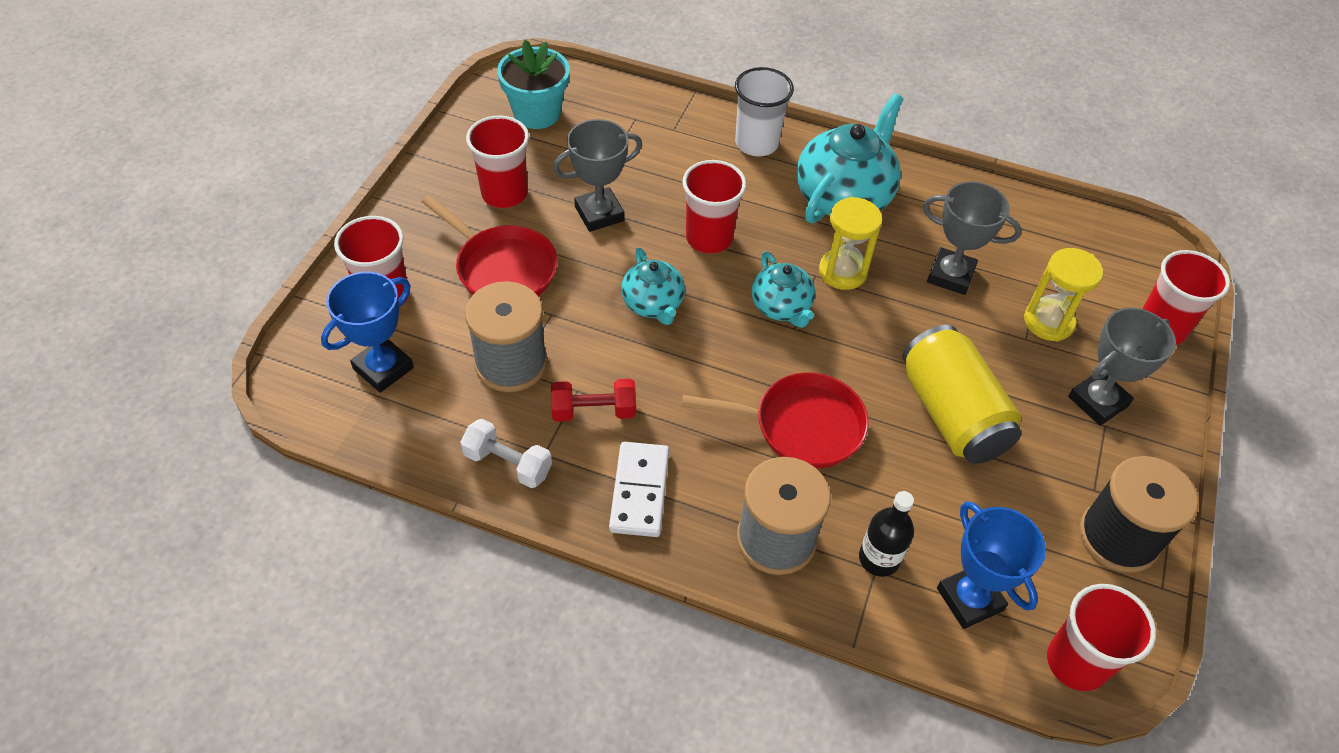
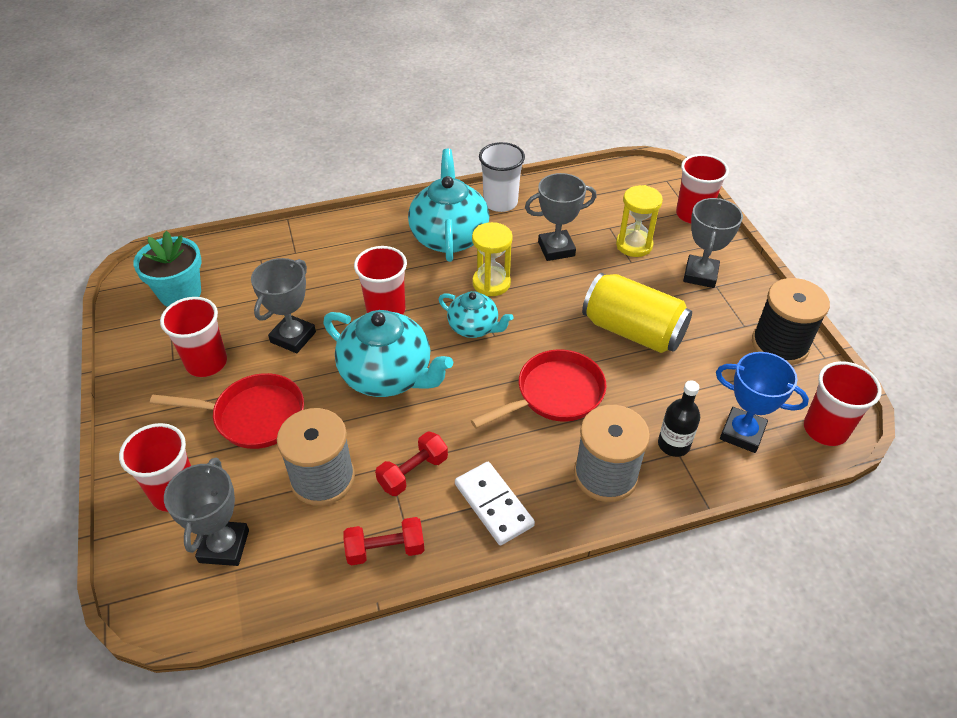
camera: 35 degrees left, 5 degrees down
blue trophy [321,272,414,393] -> grey trophy [164,458,249,566]
white dumbbell [460,419,552,488] -> red dumbbell [343,517,425,566]
turquoise teapot [621,248,685,325] -> turquoise teapot [323,310,453,397], size x1.74
white cup [735,67,794,156] -> white cup moved to [479,142,525,212]

